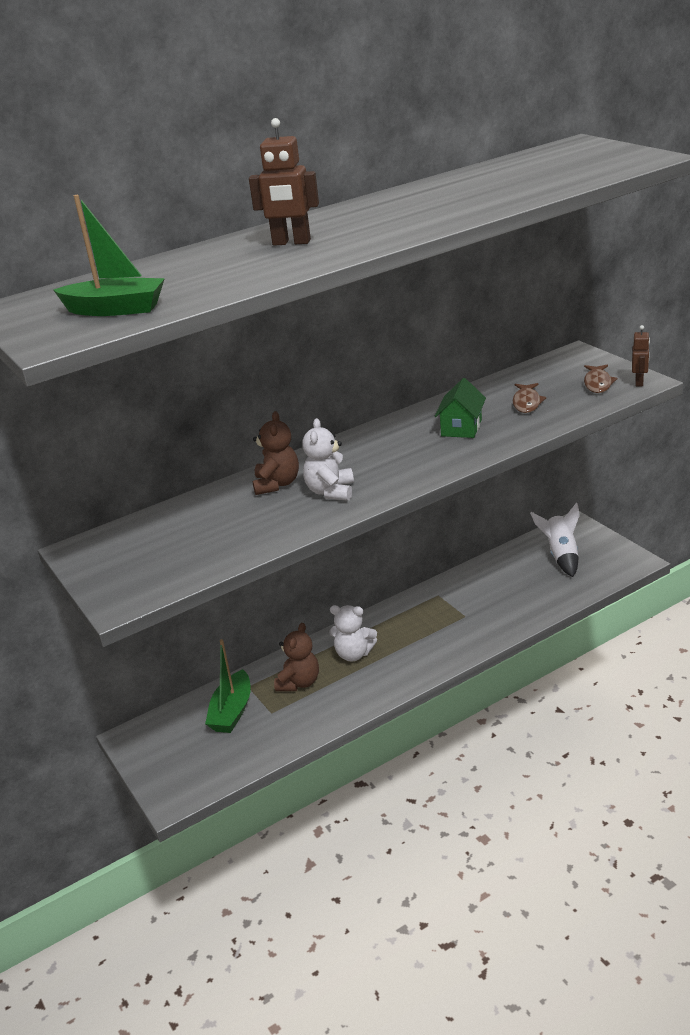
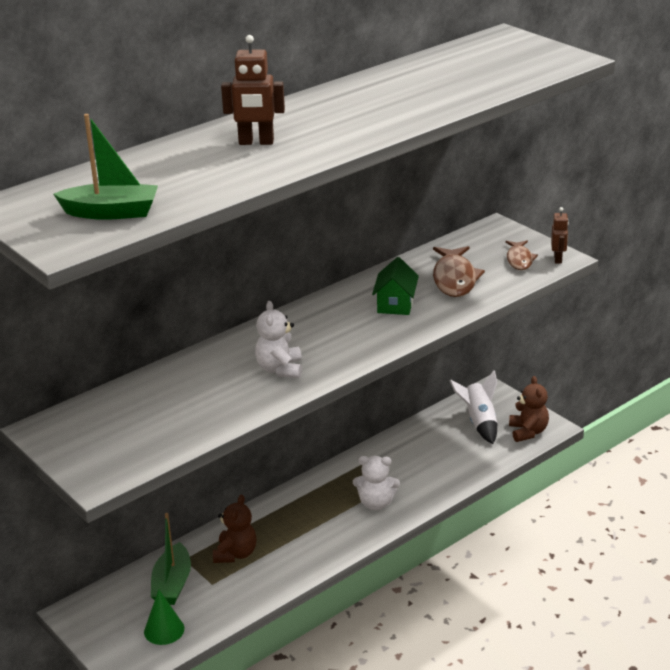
camera: 10 degrees left, 0 degrees up
brown teddy bear [252,411,299,495] -> brown teddy bear moved to [509,376,549,442]
white teddy bear [329,605,377,661] -> white teddy bear moved to [353,456,400,510]
brown fish [513,383,546,413] -> brown fish [433,246,485,297], size x1.63
none -> green cone [144,590,184,645]

